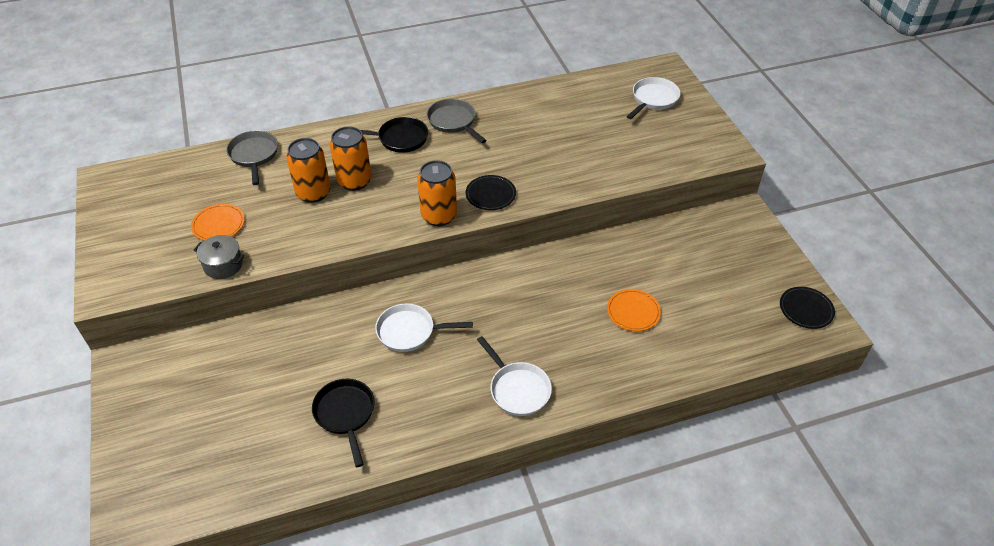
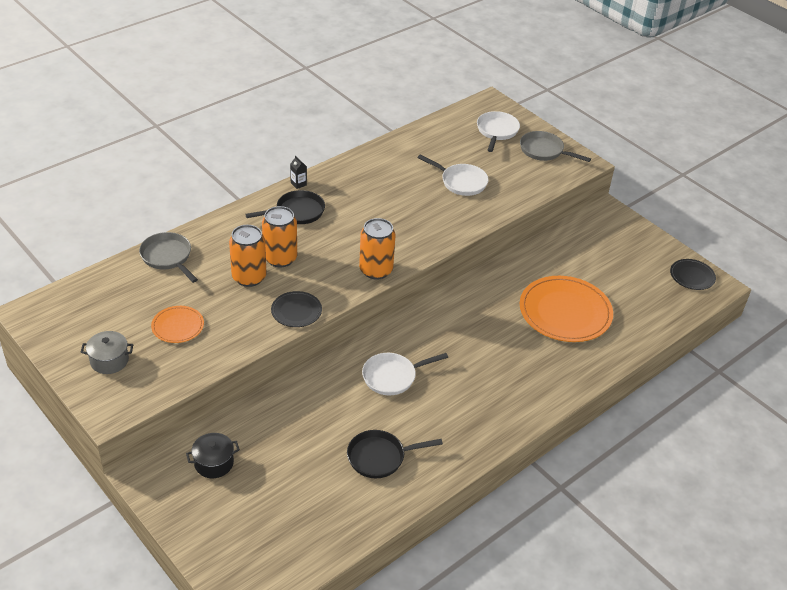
camera: 25 degrees left, 5 degrees down
grey pot [194,235,244,279] -> grey pot moved to [81,331,133,374]
black pan [312,379,374,467] -> black pan turned 60 degrees counterclockwise [347,430,443,478]
grey pan [427,99,487,143] -> grey pan moved to [520,131,591,162]
black plate [466,175,516,210] -> black plate moved to [271,291,322,327]
white pan [477,336,552,416] -> white pan moved to [418,155,489,196]
orange plate [607,289,661,331] -> orange plate [520,276,613,342], size x1.97
none -> black pot [186,433,240,478]
none -> black carton [290,156,307,189]

